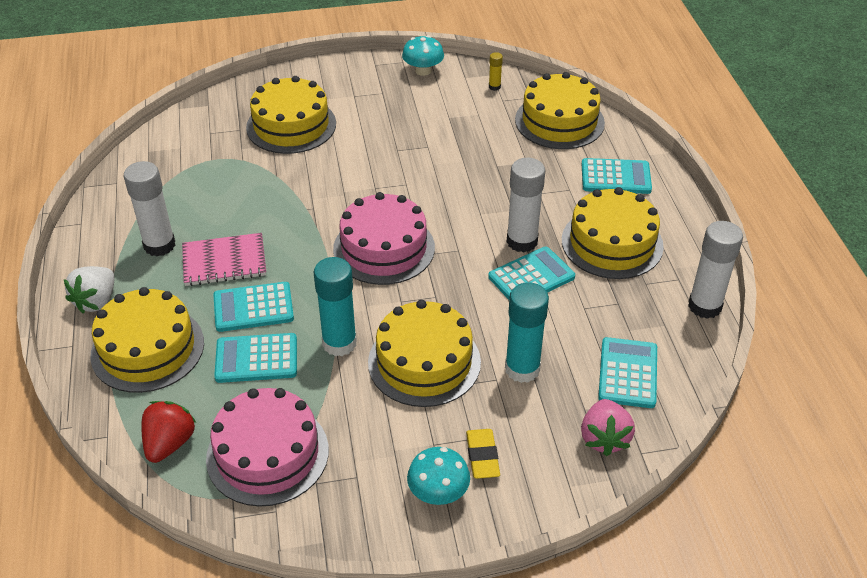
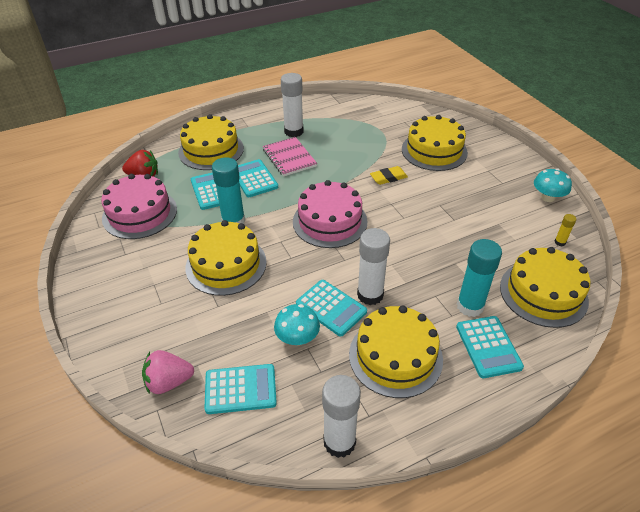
camera: 75 degrees right, 0 degrees up
white strawberry [64,266,115,314] -> none
turquoise mushroom [407,447,470,505] -> turquoise mushroom moved to [274,304,320,345]
yellow eraser [466,429,500,479] -> yellow eraser moved to [370,166,408,185]
turquoise glue stick [505,282,549,383] -> turquoise glue stick moved to [457,239,502,317]

